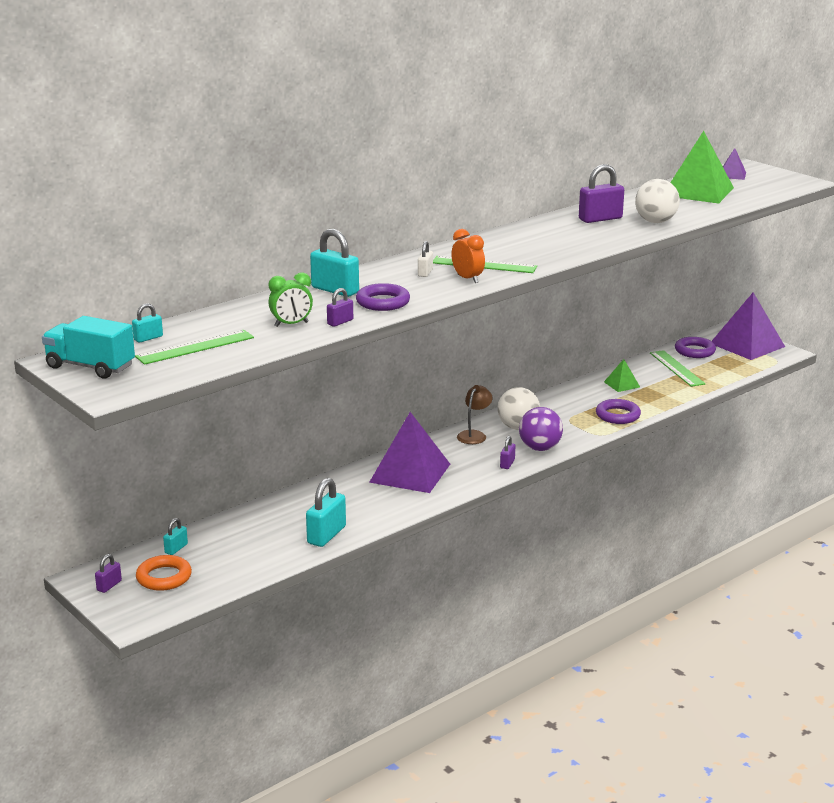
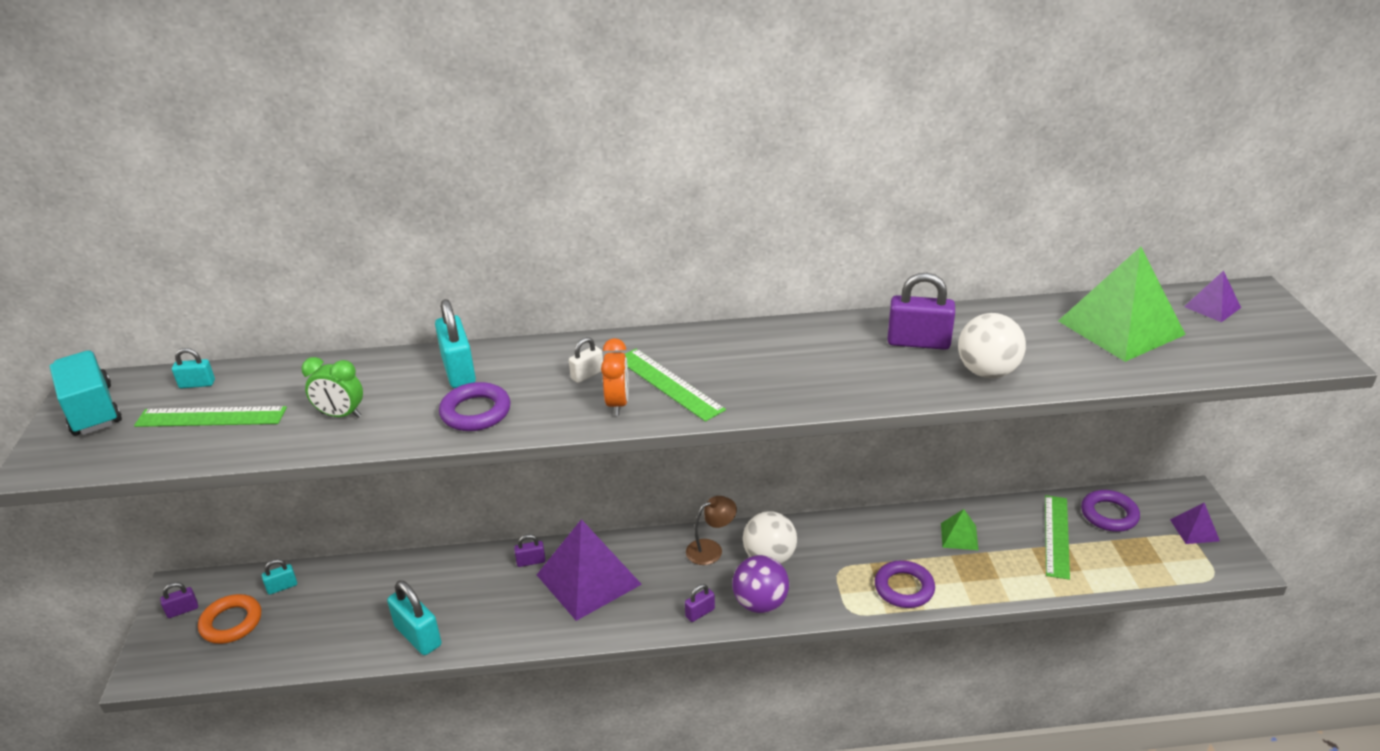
camera: 35 degrees right, 10 degrees up
turquoise padlock [306,478,346,547] -> turquoise padlock turned 75 degrees clockwise [387,580,442,655]
purple padlock [327,288,353,327] -> purple padlock moved to [514,534,546,567]
purple pyramid [712,292,785,360] -> purple pyramid [1170,503,1220,544], size x0.47

